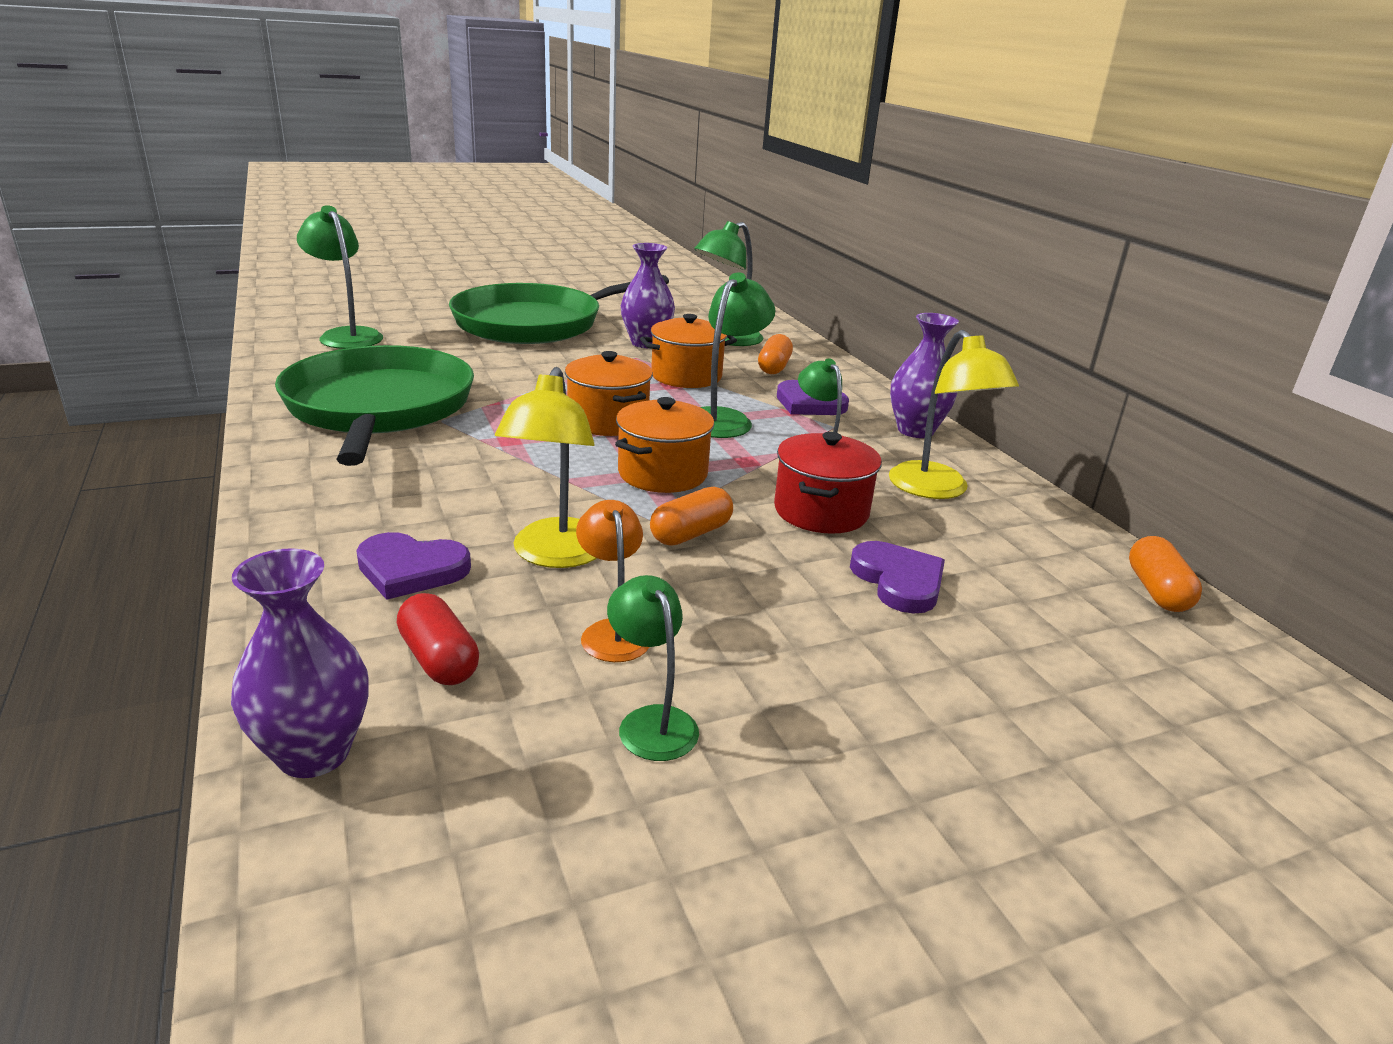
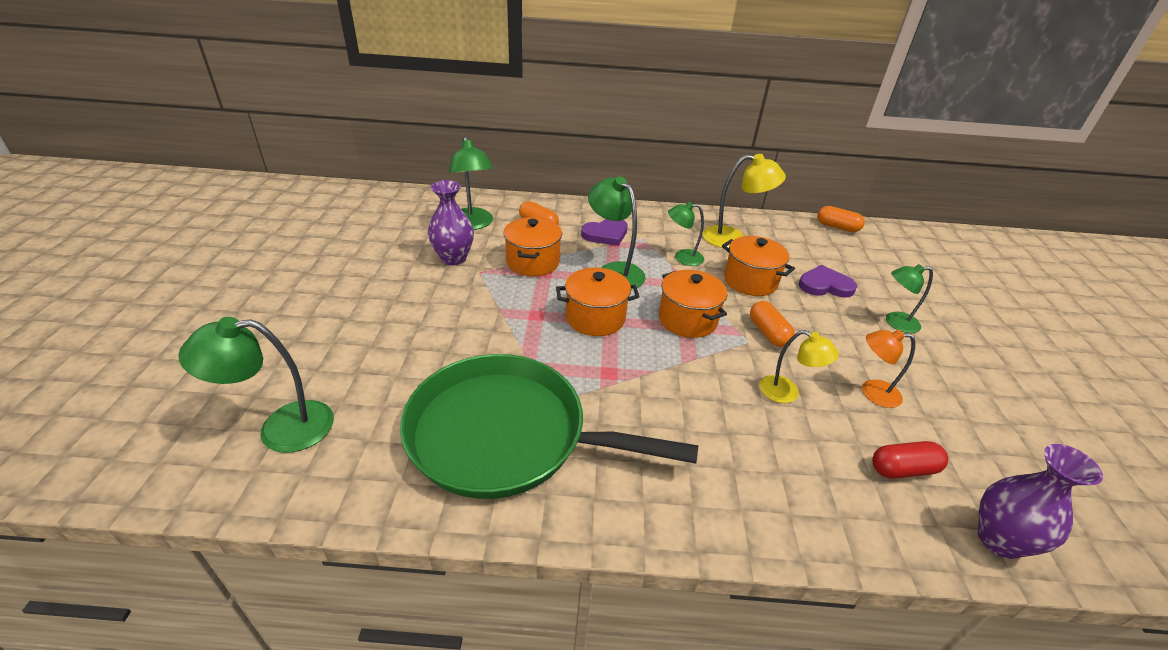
camera: 65 degrees left, 10 degrees up
purple heart [356,532,471,600] -> none
green pan [449,275,669,344] -> none
yellow lamp [495,367,597,568] -> yellow lamp [759,330,839,403], size x0.65
green lamp [607,575,699,761] -> green lamp moved to [886,264,933,333]
red pot [774,432,882,534] -> orange pot [722,236,795,296]
purple vase [890,313,959,438] -> none

